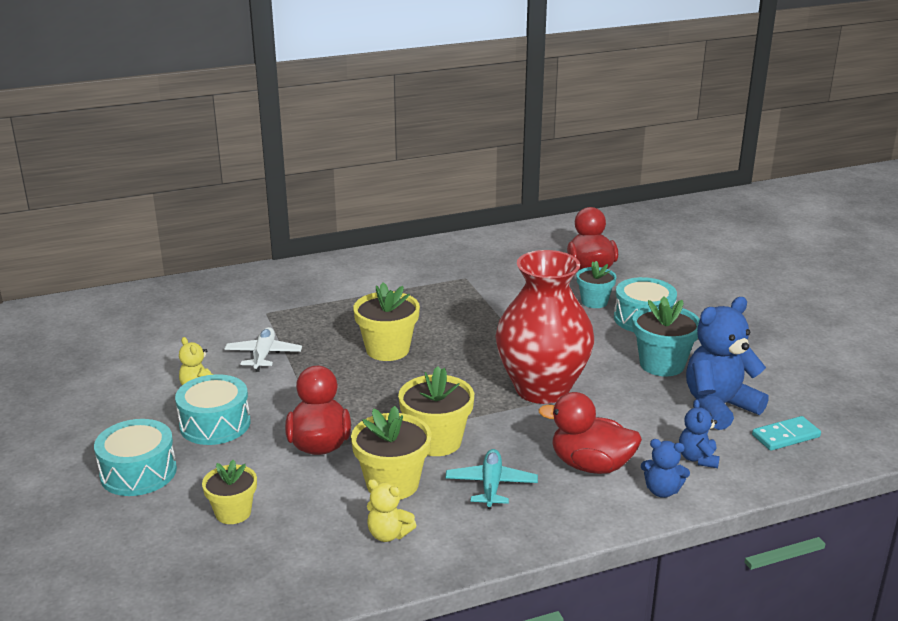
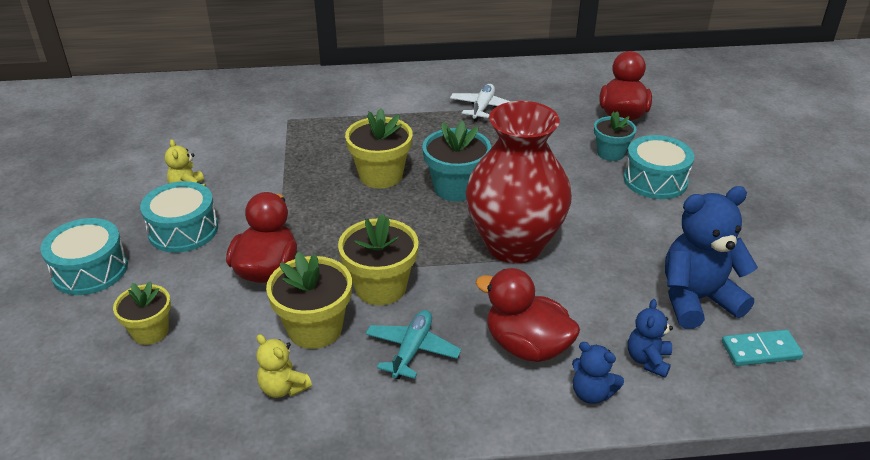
camera: 15 degrees right, 10 degrees up
white plane [225,327,302,372] -> white plane moved to [450,84,511,122]
turquoise flower pot [633,297,700,376] -> turquoise flower pot moved to [422,121,491,202]

